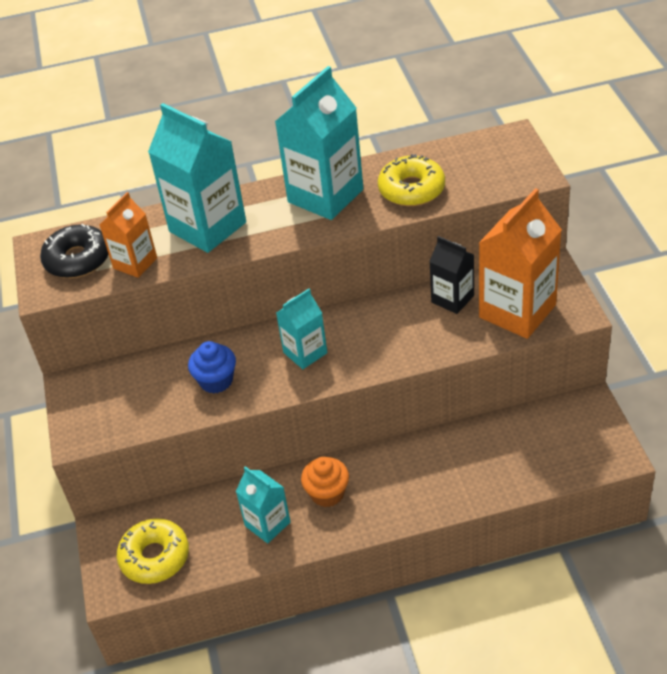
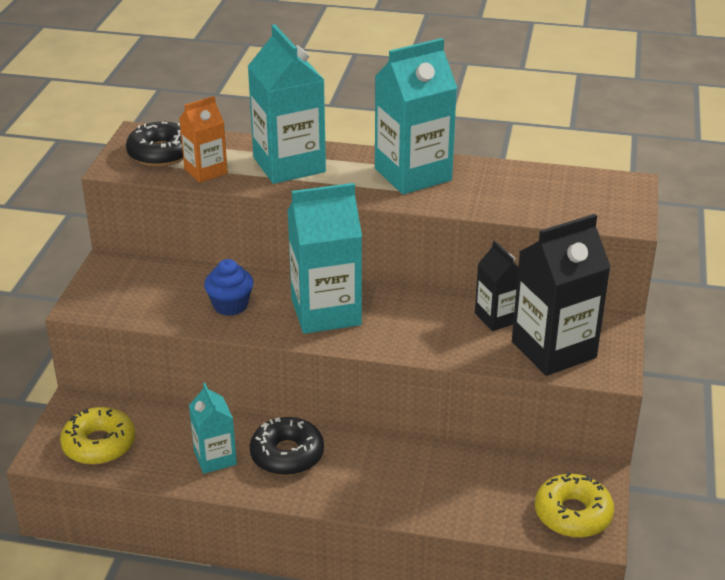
camera: 20 degrees right, 10 degrees down
turquoise carton [276,289,327,369] -> turquoise carton [287,183,362,334], size x1.77
orange cupcake [301,457,349,507] -> black donut [250,417,324,476]
yellow donut [378,154,445,206] -> yellow donut moved to [535,473,614,538]
orange carton [479,188,562,339] -> black carton [512,214,611,376]

